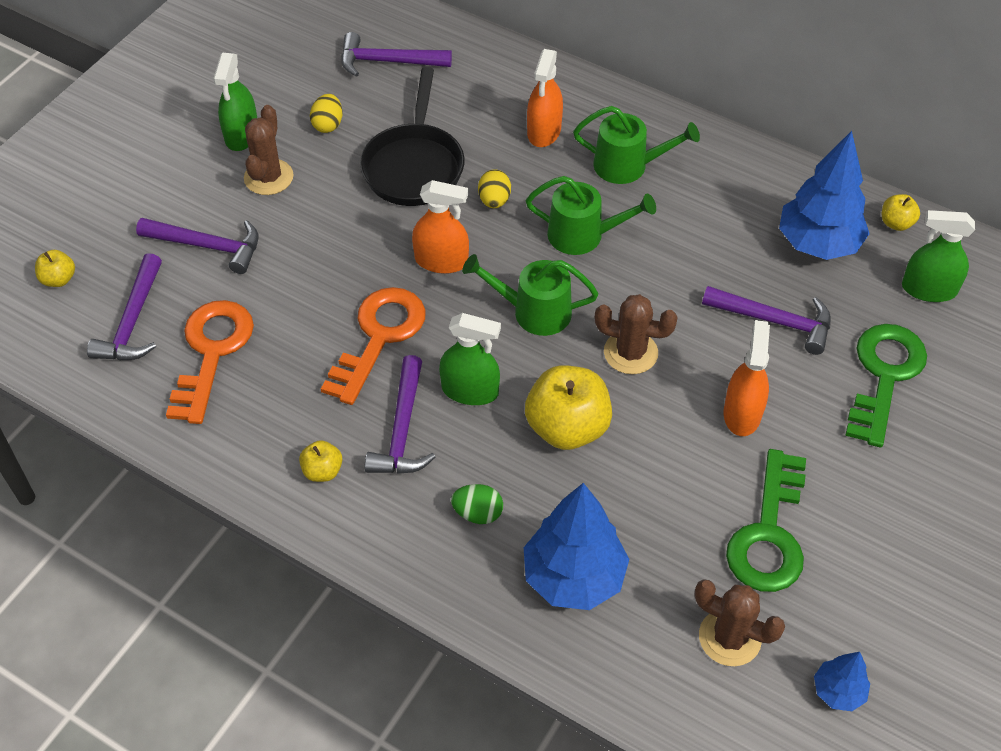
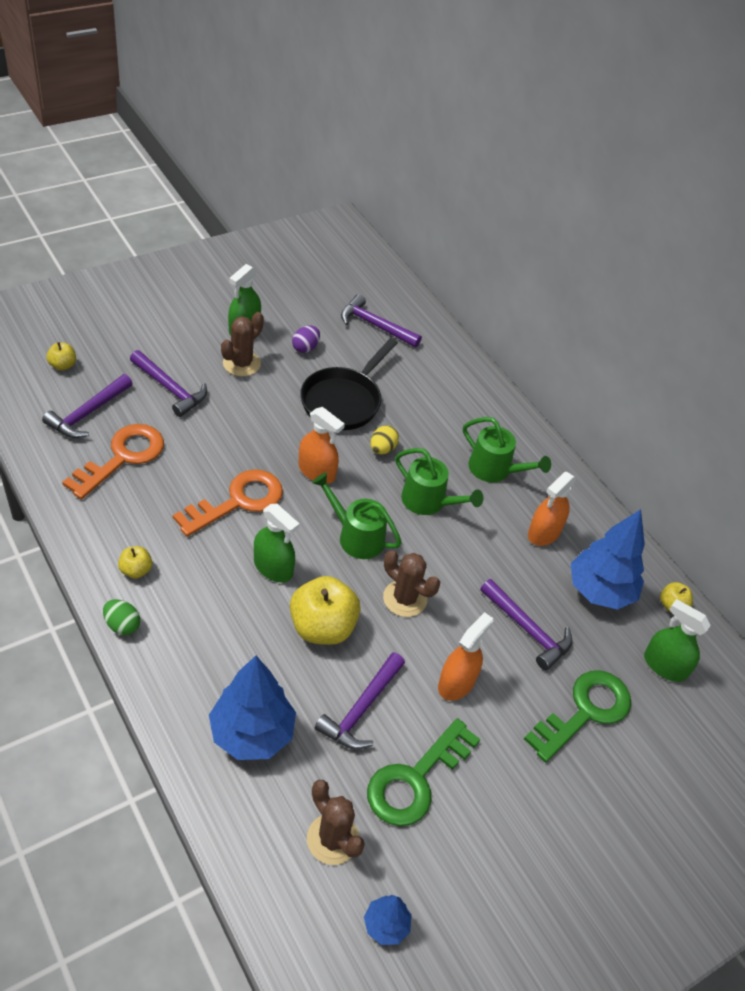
camera: 20 degrees right, 5 degrees down
yellow egg [310,94,342,133] -> purple egg [292,325,320,353]
purple hammer [365,355,435,474] -> purple hammer moved to [315,652,405,749]
green egg [451,484,503,524] -> green egg moved to [103,599,140,635]
orange spray bottle [527,49,563,147] -> orange spray bottle moved to [528,472,577,546]

